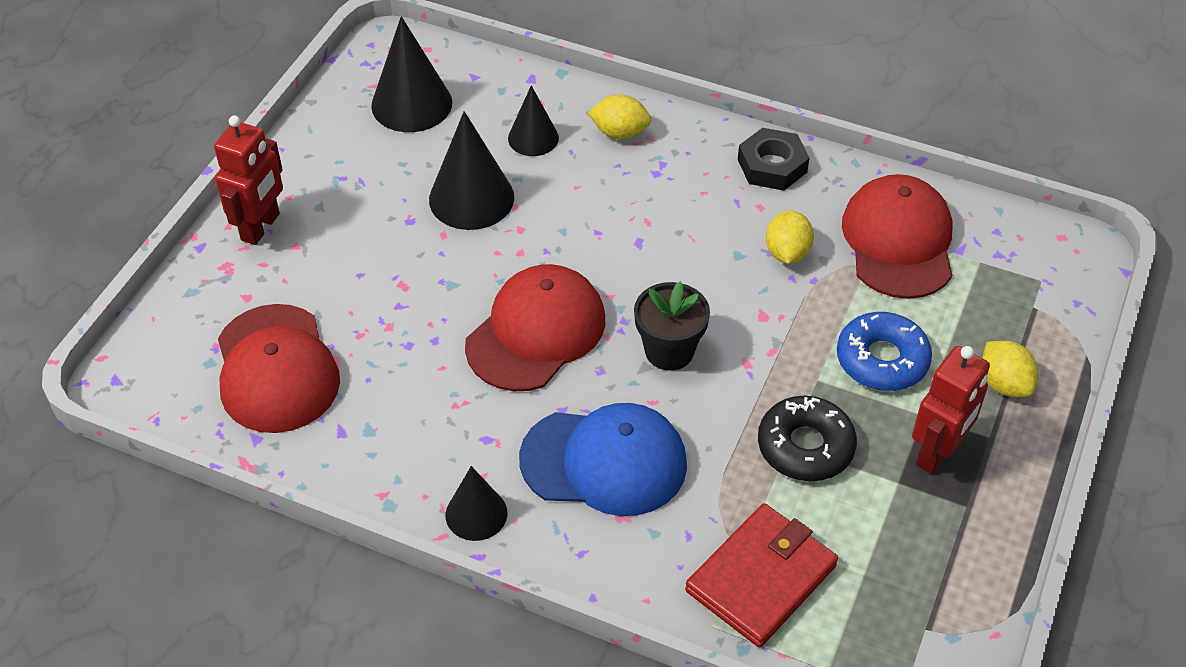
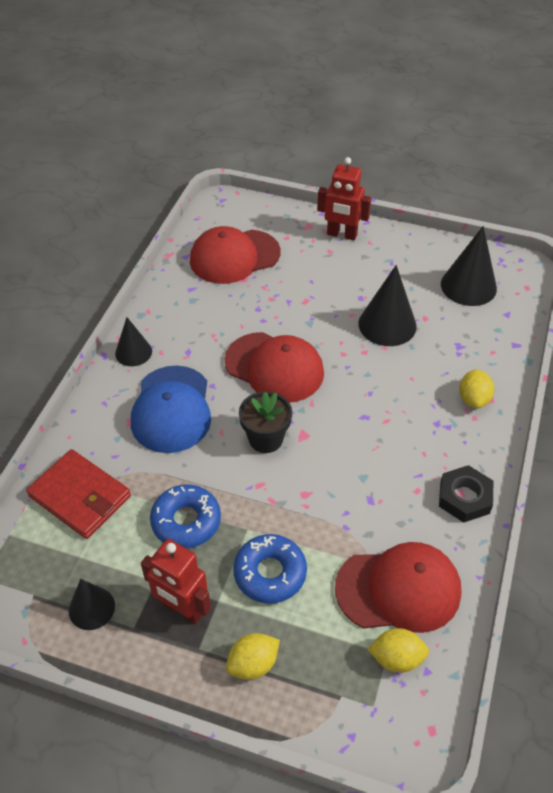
camera: 85 degrees right, 0 degrees up
black cone [508,85,559,156] -> black cone moved to [69,579,115,630]
black donut [758,396,857,481] -> blue donut [150,484,221,549]
yellow lemon [766,210,814,264] -> yellow lemon moved to [368,628,429,673]

